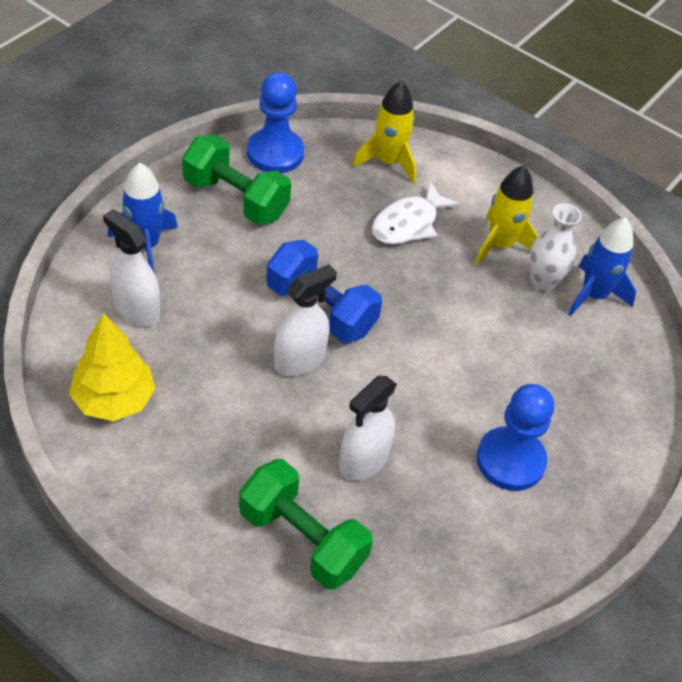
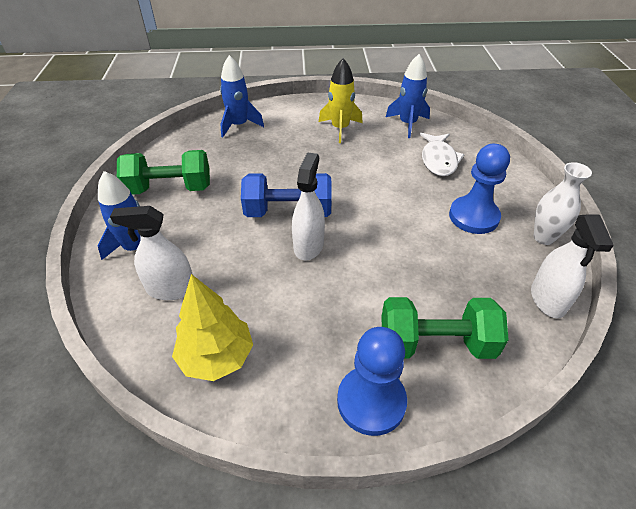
camera: 35 degrees left, 5 degrees down
blue pawn [247,72,304,173] -> blue pawn moved to [337,327,407,436]
white spray bottle [339,376,397,481] -> white spray bottle moved to [531,214,614,318]
yellow rocket [353,80,416,183] -> blue rocket [220,55,264,137]
white fish [372,181,461,245] -> white fish moved to [420,133,465,176]
white vase [530,203,581,293] -> white vase moved to [533,162,592,245]

